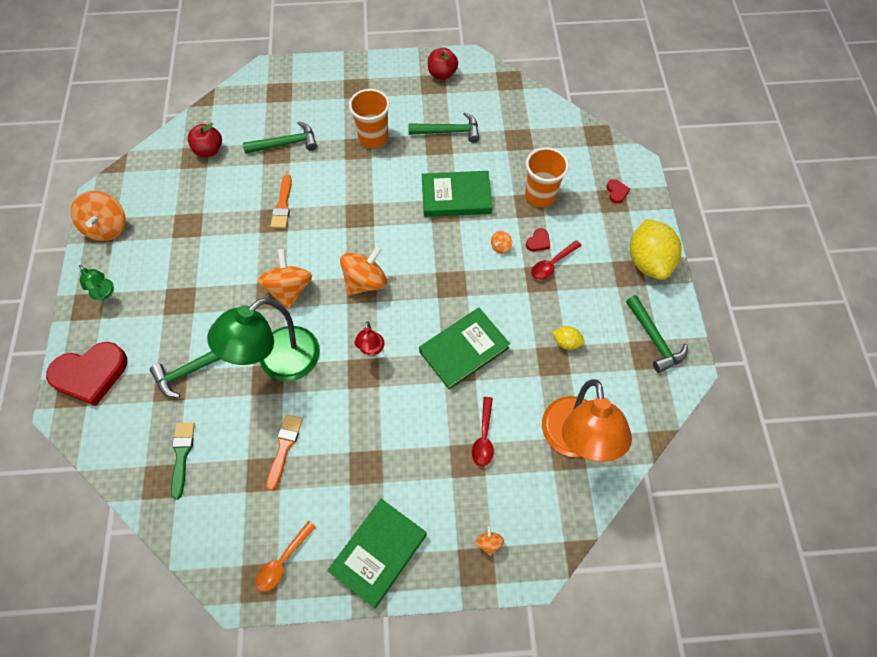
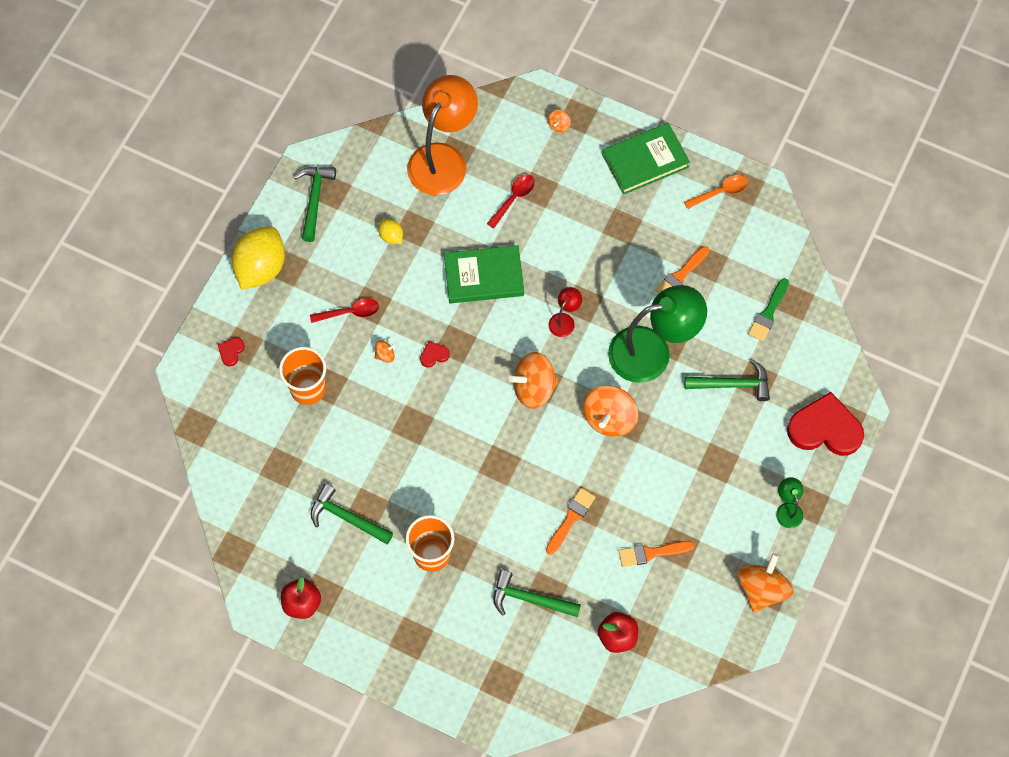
camera: 150 degrees left, 5 degrees up
green book [422,171,492,217] -> none
red heart [526,228,550,252] -> red heart moved to [420,341,450,368]
none -> orange brush [619,541,695,567]

